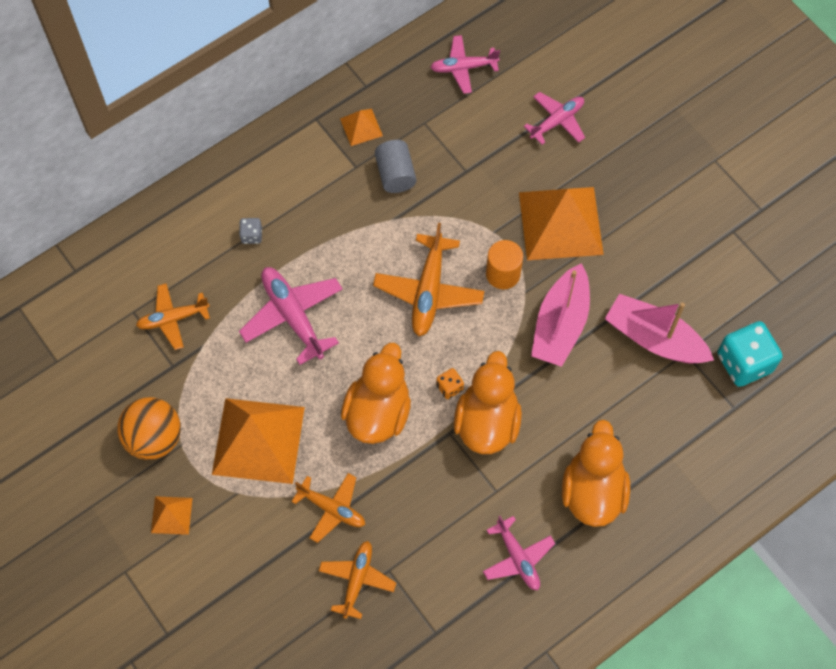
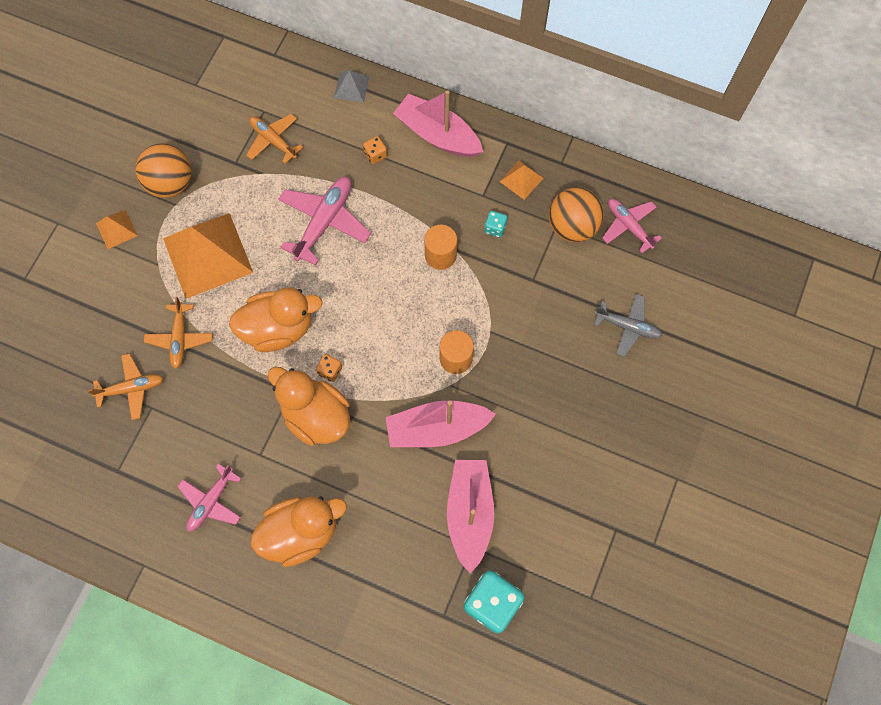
camera: 60 degrees right, 5 degrees up
grey dice [239,218,262,244] -> orange dice [363,136,387,164]
orange plane [373,223,484,336] -> none
grey cylinder [375,140,416,193] -> turquoise dice [484,211,507,237]
orange duck [454,351,522,454] -> orange duck turned 120 degrees counterclockwise [268,367,350,446]
orange pyramid [519,187,604,260] -> none
pink plane [524,92,585,145] -> grey plane [594,294,662,357]
none -> grey pyramid [334,70,370,103]
none -> pink boat [393,90,483,157]
none -> orange cylinder [424,225,457,270]
none -> orange ball [549,187,604,242]

